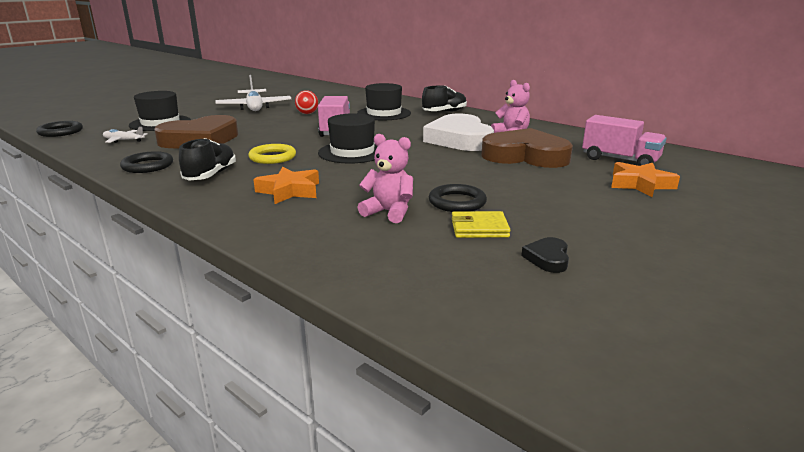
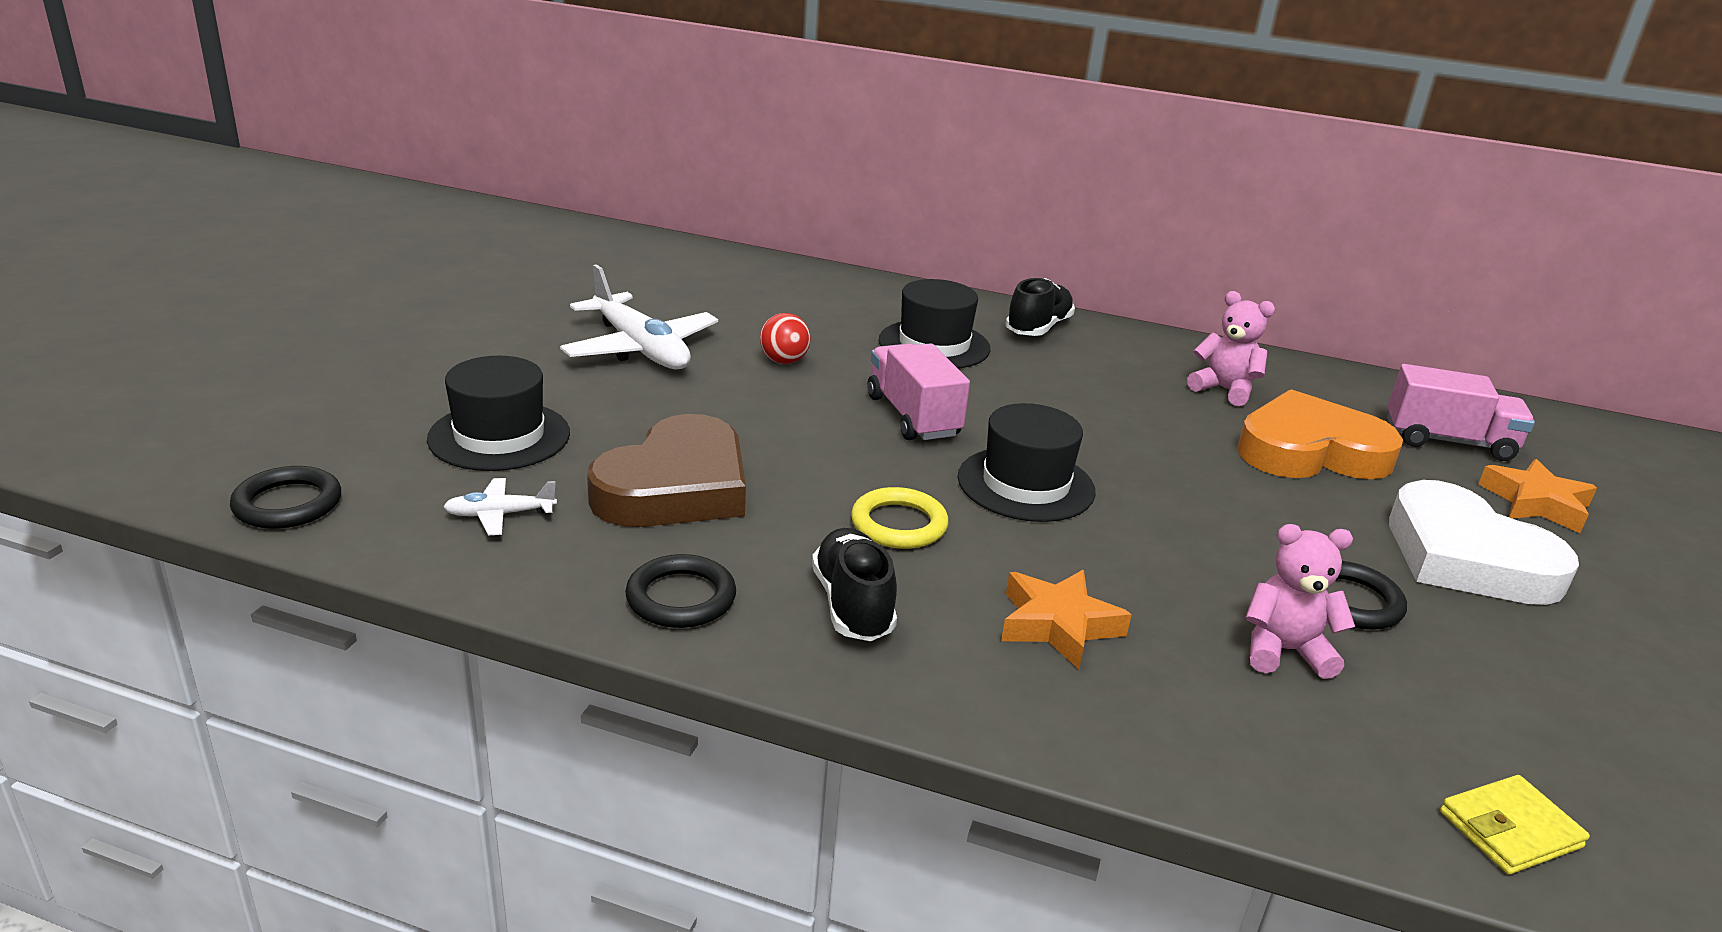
camera: 25 degrees left, 5 degrees up
white heart [423,114,494,151] -> white heart moved to [1389,480,1579,605]
yellow wallet [452,211,511,238] -> yellow wallet moved to [1440,775,1590,875]
brown heart [482,128,573,168] -> orange heart [1237,389,1403,479]
black heart [521,237,569,273] -> none

